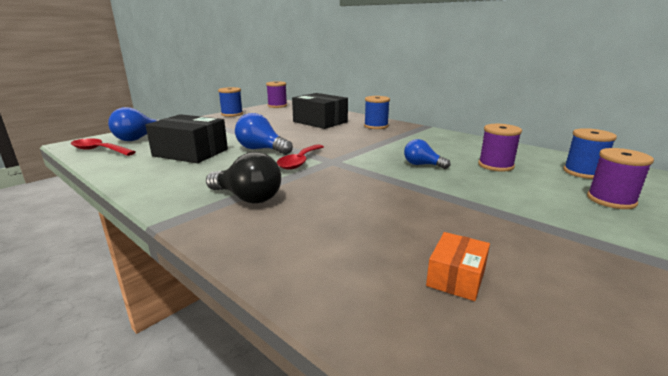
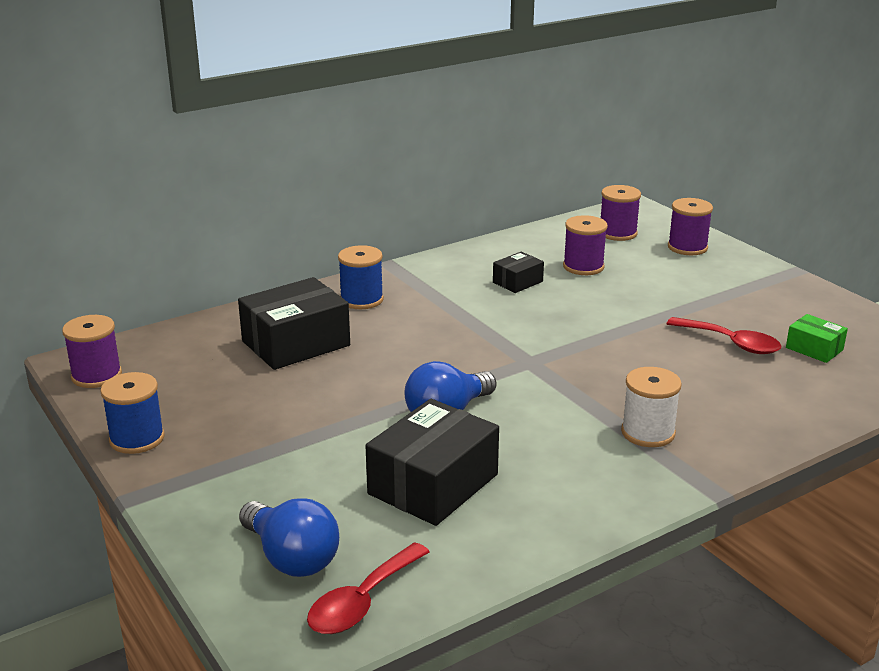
camera: 75 degrees left, 5 degrees up
black light bulb [206,152,281,203] -> white spool [621,367,682,447]
red spoon [277,144,324,170] -> red spoon moved to [667,317,782,354]
blue light bulb [404,139,450,169] -> none
orange box [426,232,490,301] -> green box [786,314,848,363]
blue spool [563,128,617,179] -> purple spool [601,185,641,241]
none -> black box [493,252,544,293]

